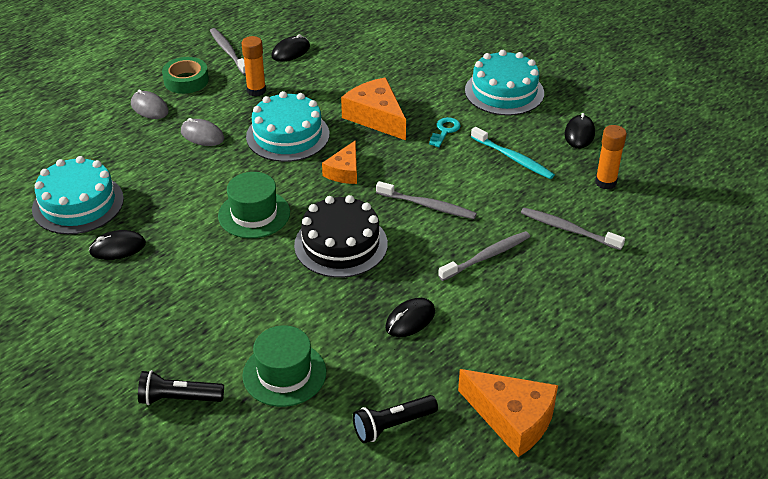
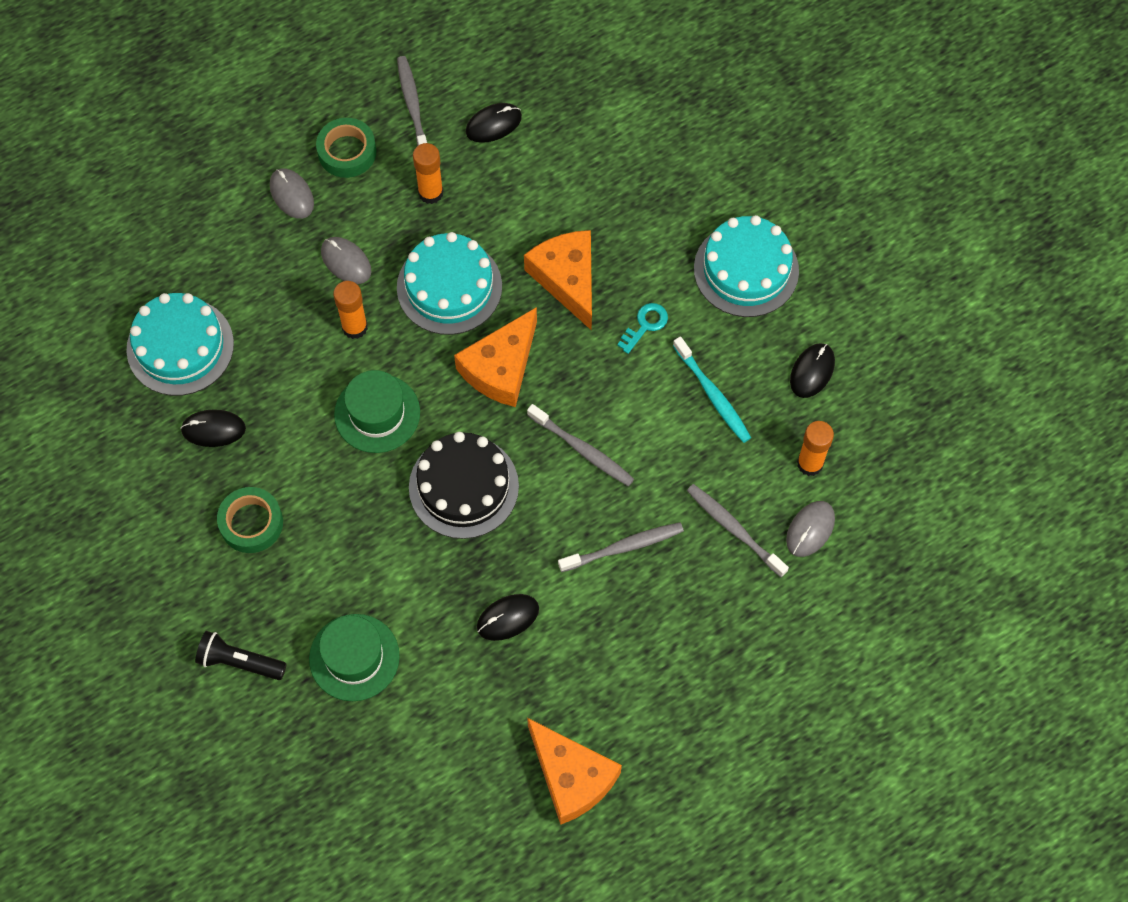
camera: 15 degrees right, 25 degrees up
orange cheese [322,140,357,184] -> orange cheese [454,307,537,407], size x1.60
black flashlight [353,395,438,443] -> none
none -> green tape [217,487,283,553]
none -> orange glue stick [333,281,368,339]
none -> grey mouse [786,501,835,557]

